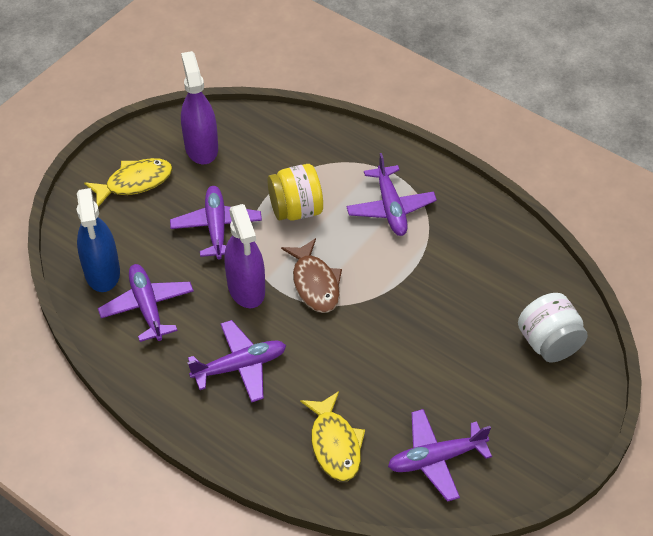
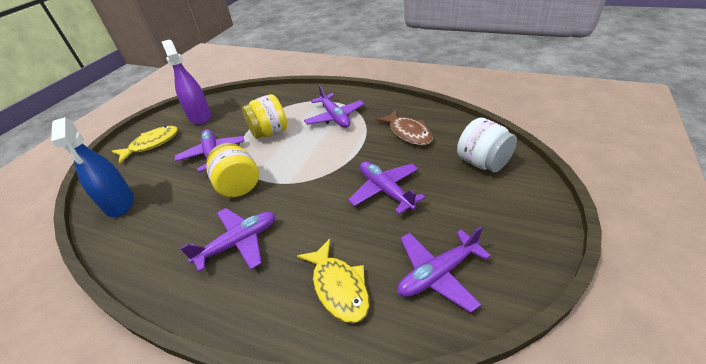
camera: 10 degrees left, 10 degrees down
purple plane [98,264,194,342] -> purple plane moved to [348,161,425,215]
purple spray bottle [224,204,265,308] -> yellow jar [206,143,259,197]
brown fish [281,238,342,313] -> brown fish moved to [375,109,433,145]

